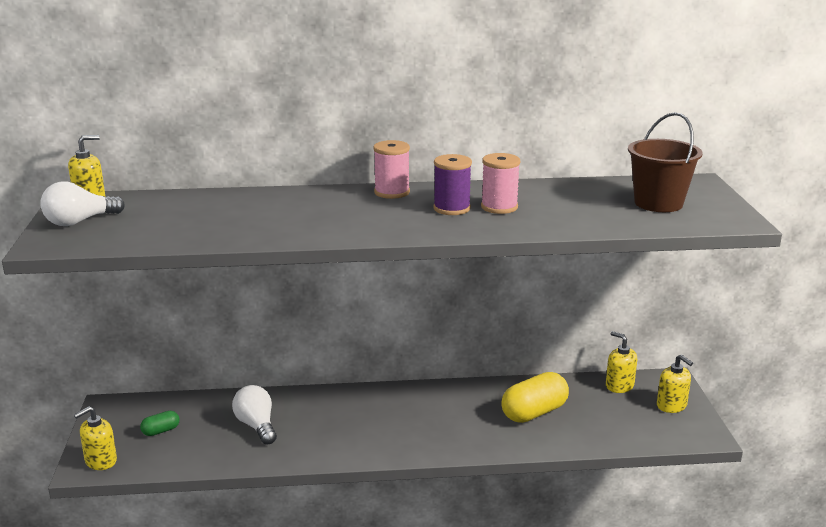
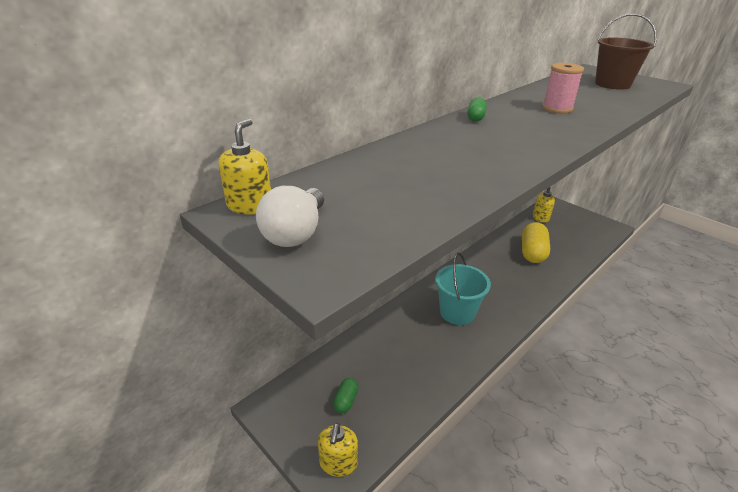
camera: 40 degrees left, 10 degrees up
white light bulb [232,385,277,445] -> none
pink spool [373,140,410,199] -> green capsule [467,98,487,122]
purple spool [433,154,472,215] -> none
yellow soap dispenser [657,354,693,413] -> none
none -> turquoise bucket [435,252,491,325]

